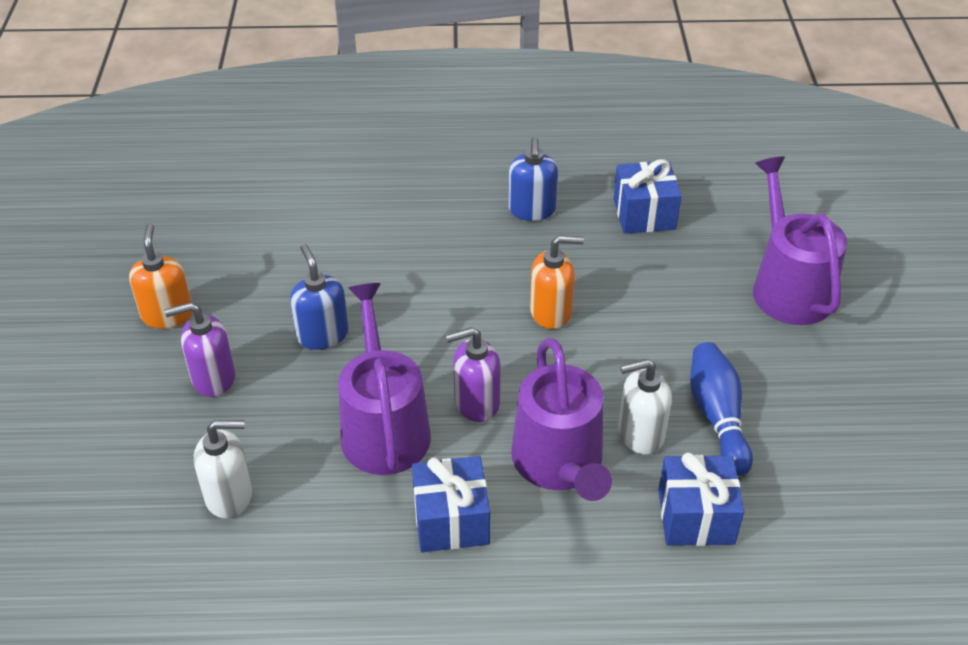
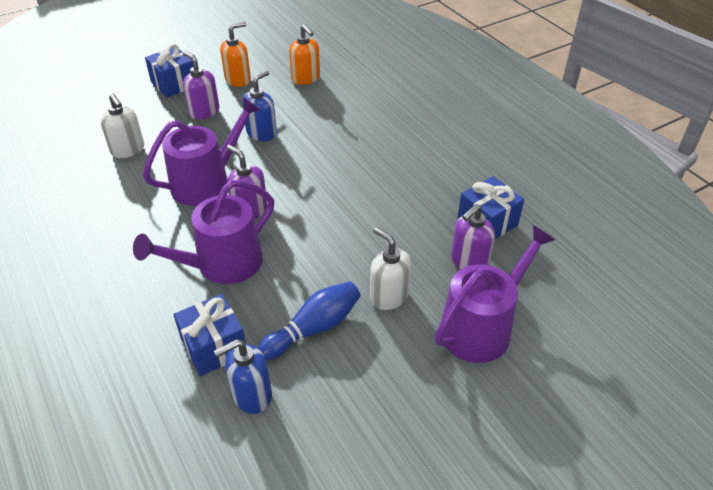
camera: 60 degrees right, 0 degrees up
blue gift [412,456,490,552] -> blue gift moved to [145,44,193,97]
blue soap dispenser [508,137,558,221] -> blue soap dispenser moved to [214,339,272,414]
orange soap dispenser [530,235,584,329] -> orange soap dispenser moved to [289,24,320,85]
white soap dispenser [618,359,672,455] -> white soap dispenser moved to [370,227,411,310]
none -> purple soap dispenser [451,204,495,269]

